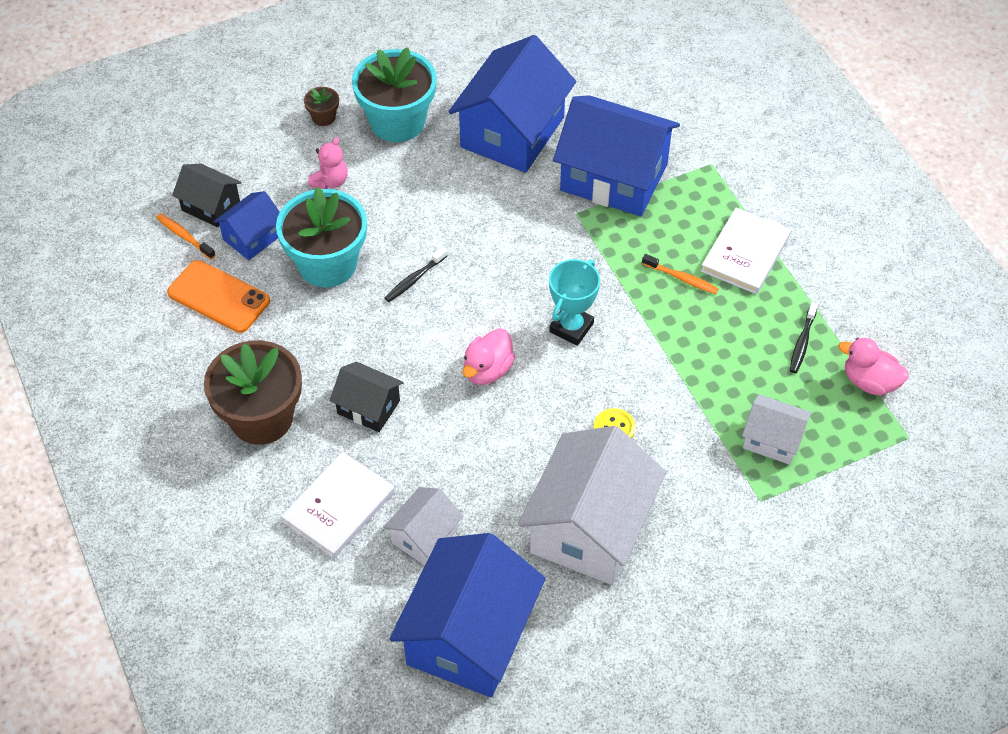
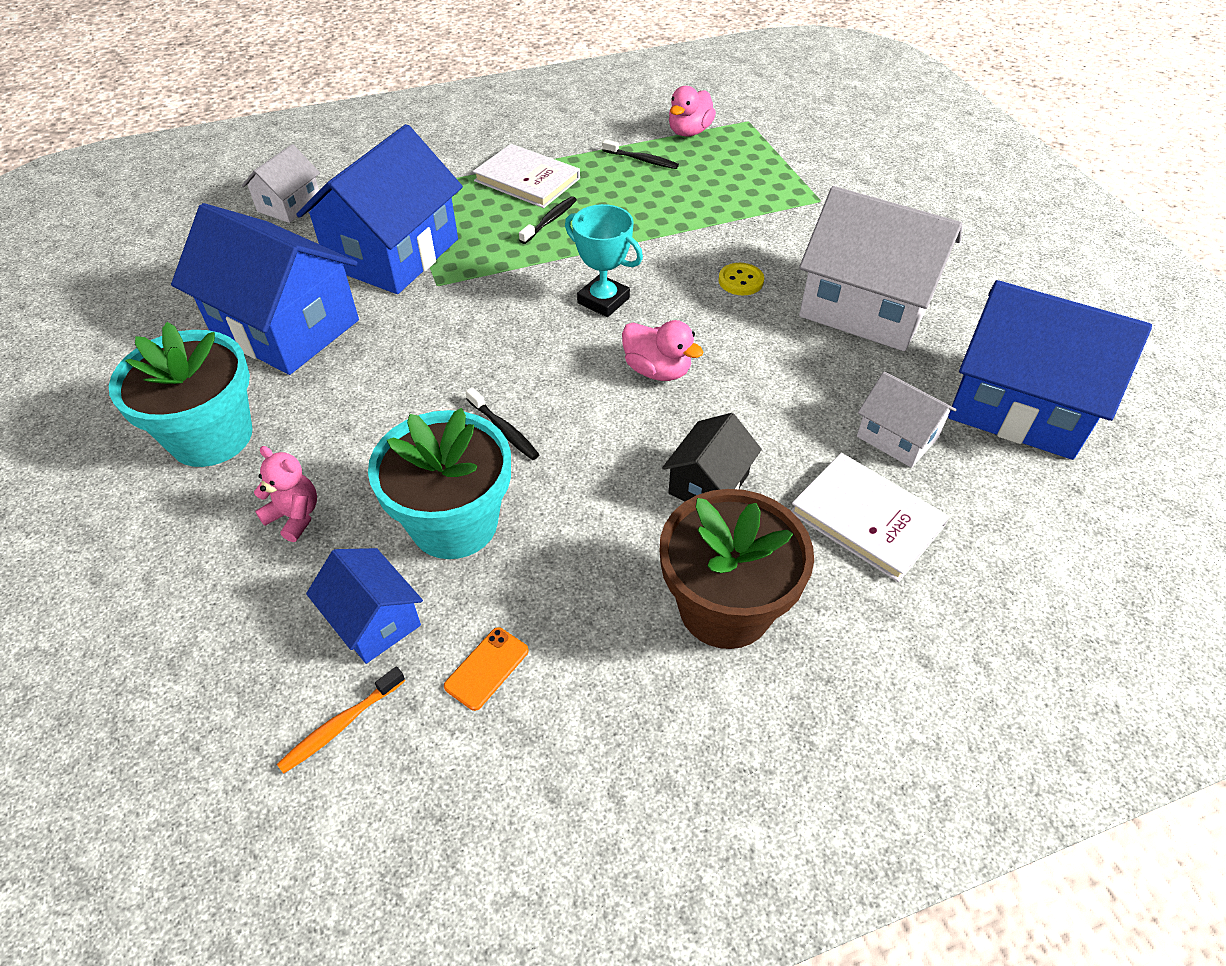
camera: 85 degrees left, 5 degrees down
orange phone [167,260,270,333] -> orange phone [444,627,529,711], size x0.53
black house [172,164,241,227] -> none
brown flower pot [304,87,339,126] -> none
orange toothbrush [642,254,719,294] -> black toothbrush [519,196,577,244]
white house [742,394,812,465] -> white house moved to [242,144,320,223]

